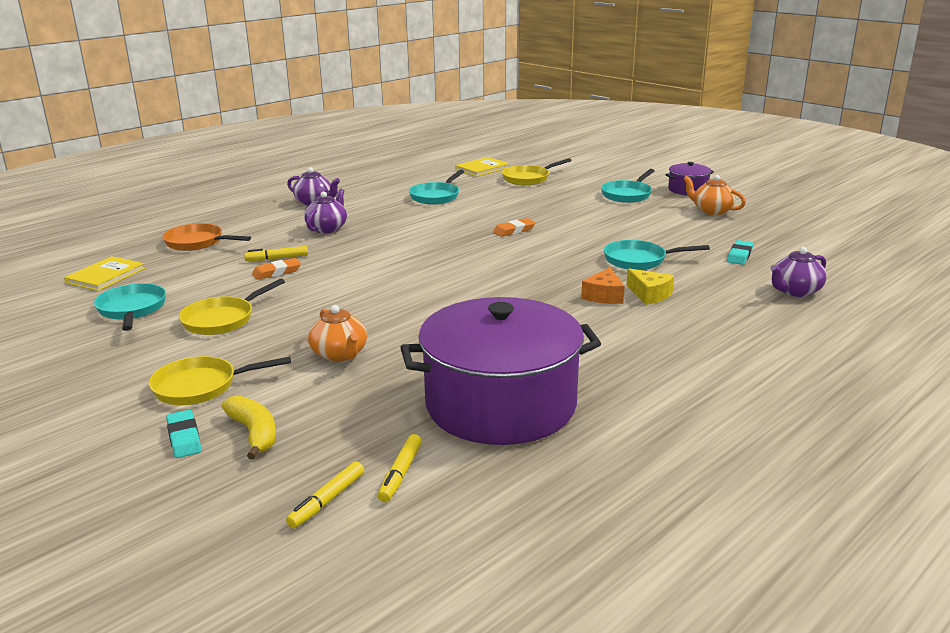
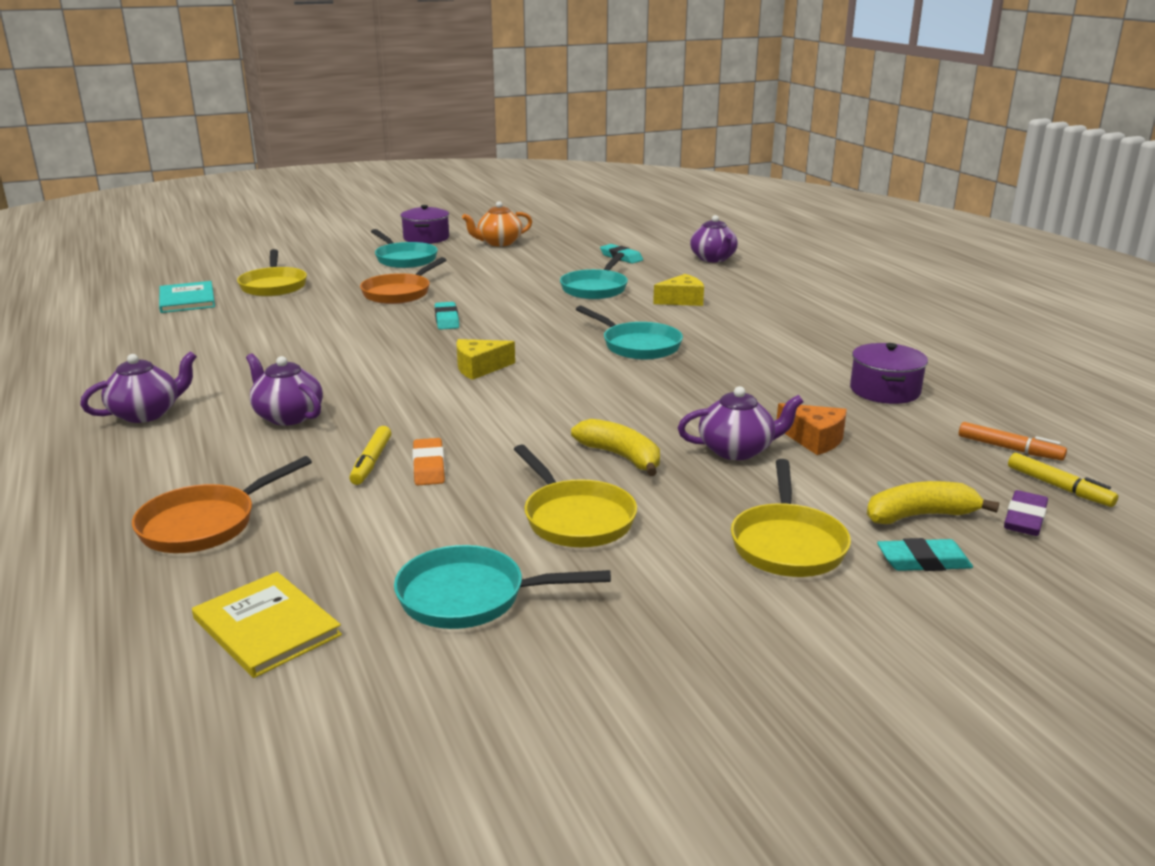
camera: 70 degrees left, 0 degrees up
orange teapot [308,305,367,362] -> purple teapot [678,386,804,460]
yellow marker [378,434,422,502] -> orange marker [959,422,1067,461]
purple pot [400,297,601,445] -> purple pot [850,343,928,404], size x0.44
turquoise pan [409,170,465,205] -> turquoise pan moved to [576,306,683,360]
yellow book [455,157,510,177] -> turquoise book [159,281,215,313]
orange eraser [493,218,536,237] -> turquoise eraser [435,302,459,330]
orange cheese [581,267,625,304] -> orange cheese moved to [777,403,847,455]
none -> orange pan [360,257,446,304]
none -> yellow cheese [456,339,515,380]
none -> yellow banana [571,419,660,476]
none -> purple eraser [1004,490,1048,536]

